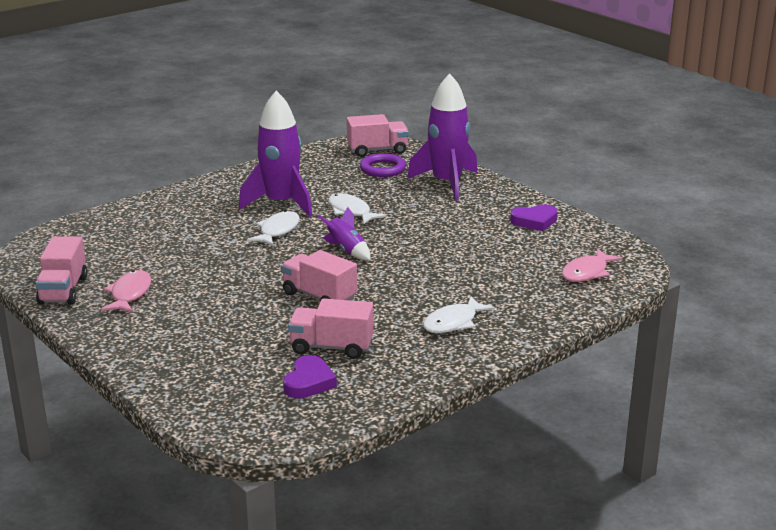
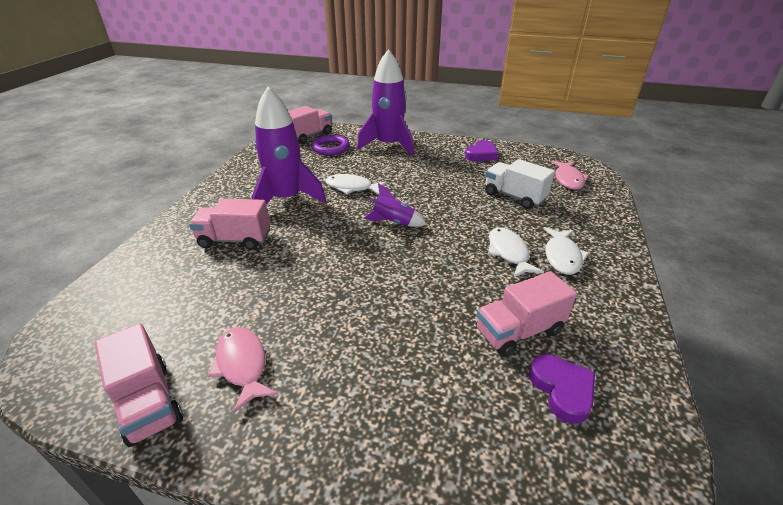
camera: 35 degrees left, 10 degrees up
white fish [247,210,300,246] -> white fish moved to [488,227,544,278]
pink truck [281,250,357,301] -> pink truck moved to [189,199,270,250]
none -> white truck [485,159,555,209]

